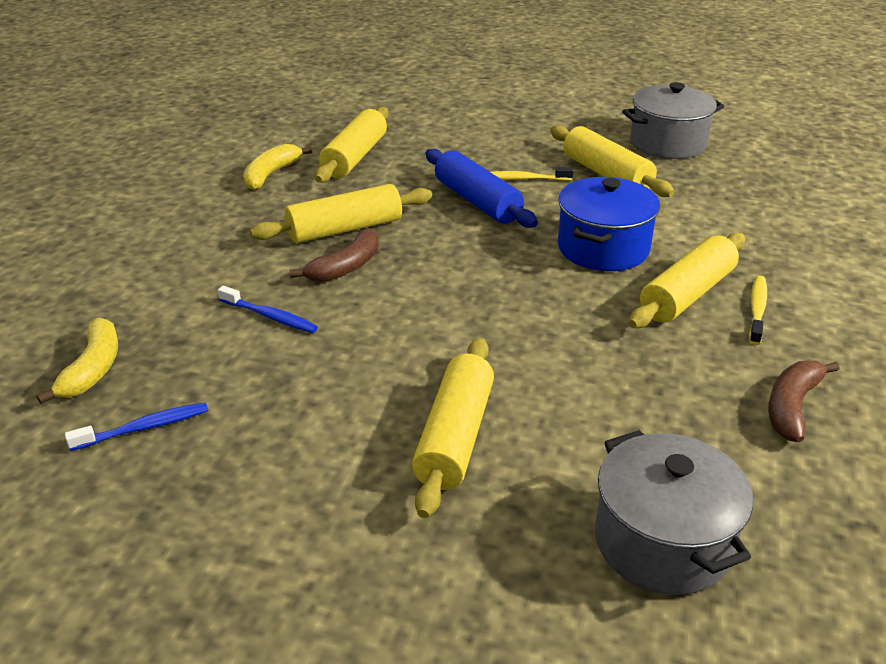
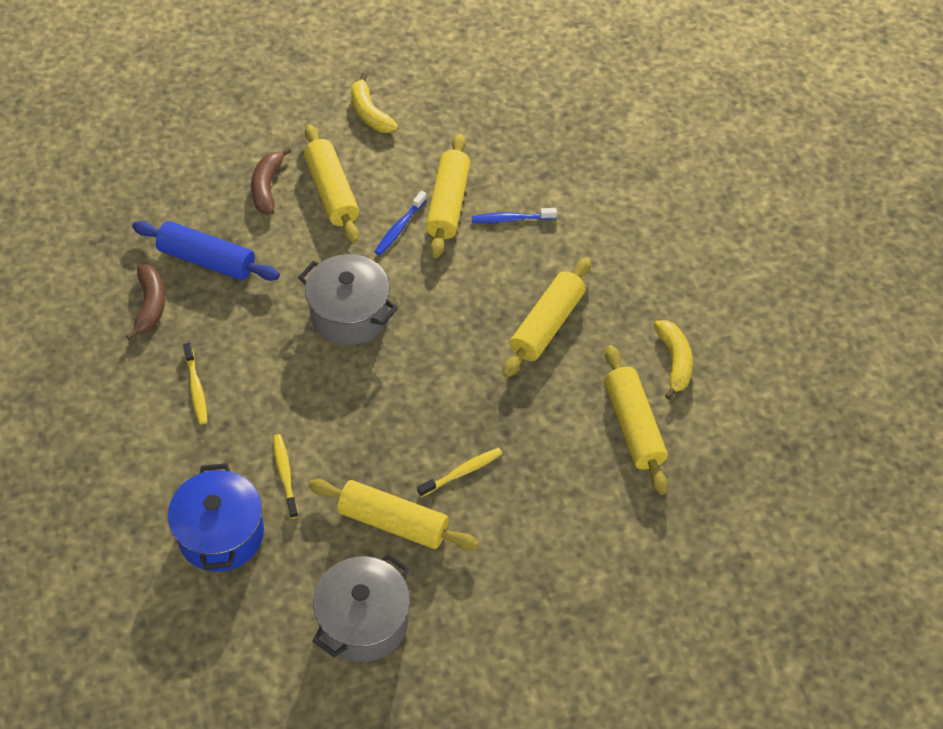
camera: 145 degrees right, 20 degrees up
yellow banana [37,318,118,404] -> yellow banana moved to [351,73,398,133]
blue toothbrush [65,402,208,451] -> blue toothbrush moved to [374,191,427,255]
brown banana [290,228,379,282] -> brown banana moved to [251,147,291,214]
blue rolling pin [426,149,538,228] -> blue rolling pin moved to [132,221,280,281]
blue pot [558,177,660,271] -> blue pot moved to [168,463,264,572]
grey pot [595,430,753,595] -> grey pot moved to [298,254,398,345]
yellow rolling pin [629,233,745,328] -> yellow rolling pin moved to [426,134,470,258]
none -> yellow toothbrush [273,434,298,519]

